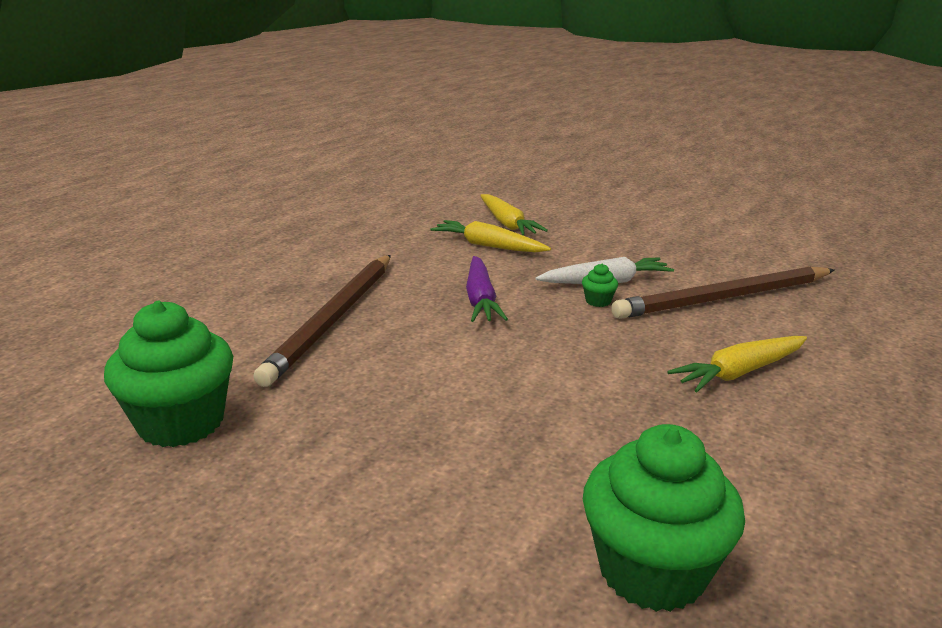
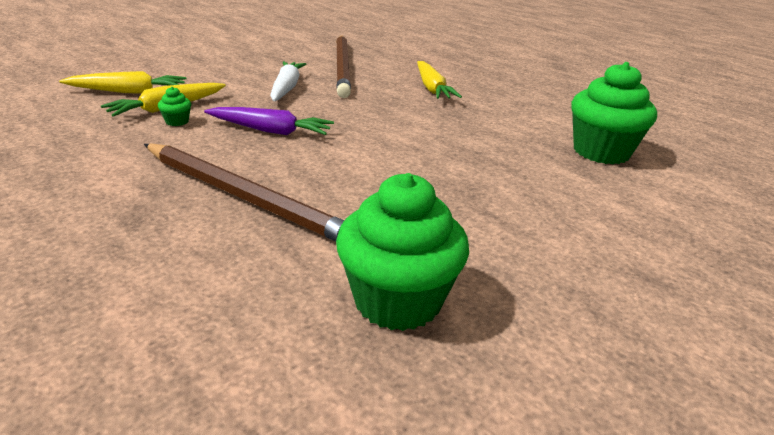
camera: 75 degrees left, 5 degrees up
green cupcake [582,264,618,307] -> green cupcake moved to [158,87,191,126]

